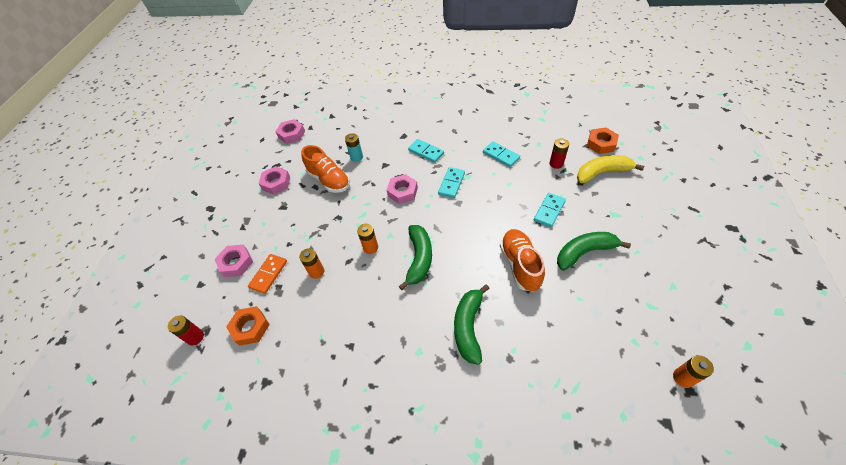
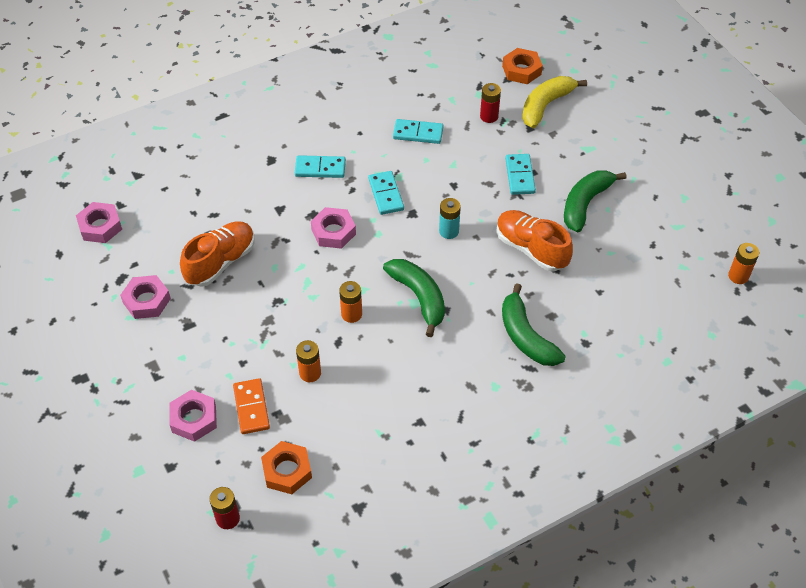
camera: 40 degrees left, 0 degrees up
orange shoe [301,145,350,193] -> orange shoe turned 60 degrees counterclockwise [180,222,255,287]
turquoise battery [345,133,363,162] -> turquoise battery moved to [439,198,461,239]

